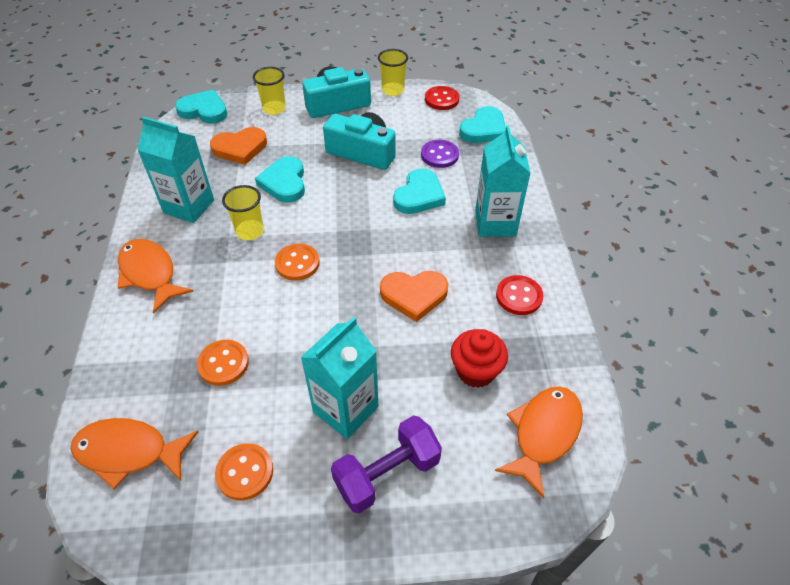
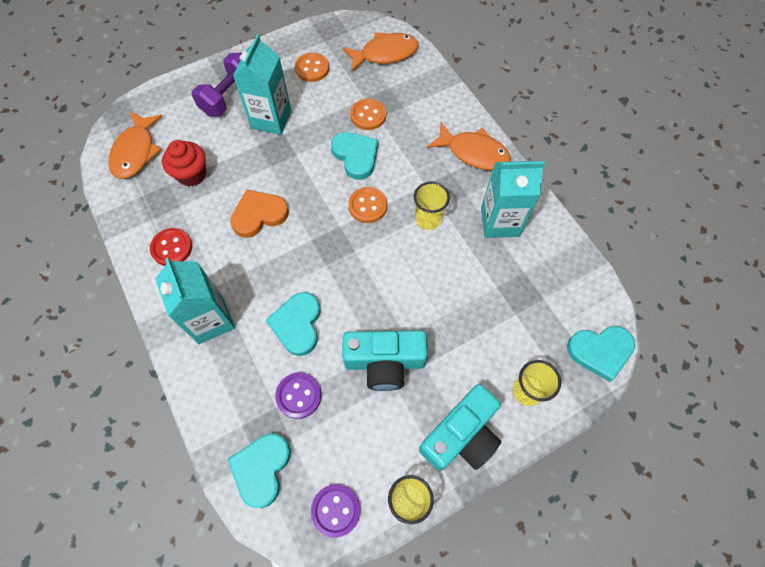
camera: 155 degrees right, 15 degrees up
orange heart [210,127,267,165] -> none
turquoise heart [255,156,305,203] -> turquoise heart moved to [331,132,378,180]
red button [425,86,460,110] -> purple button [311,484,360,538]

